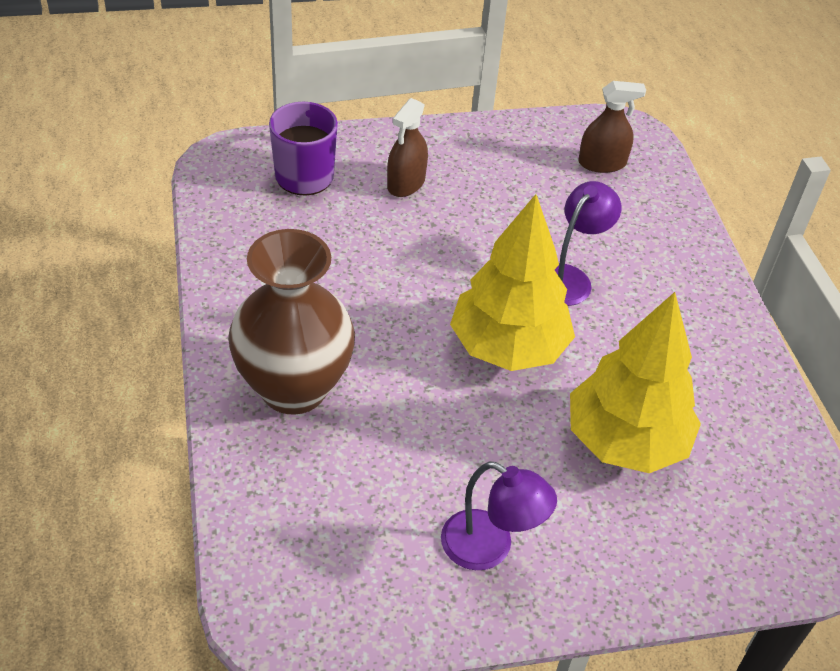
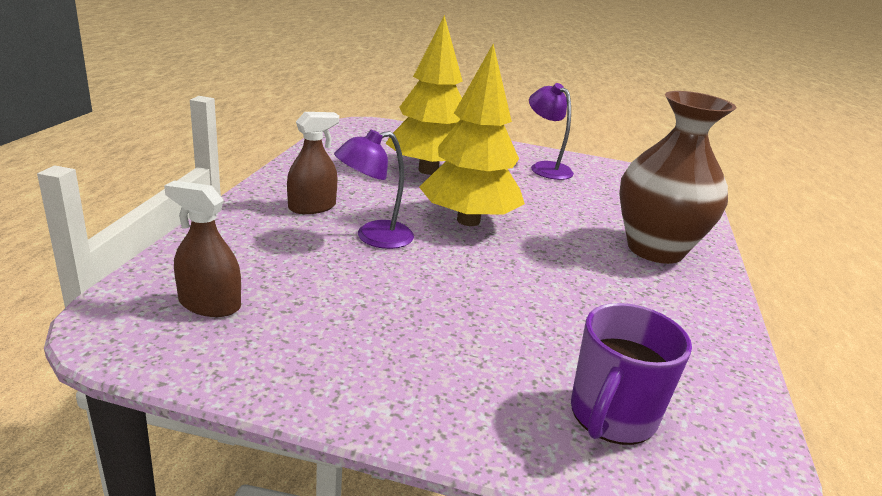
camera: 155 degrees left, 20 degrees down
brown spray bottle [387,98,428,197] -> brown spray bottle moved to [287,112,339,214]

